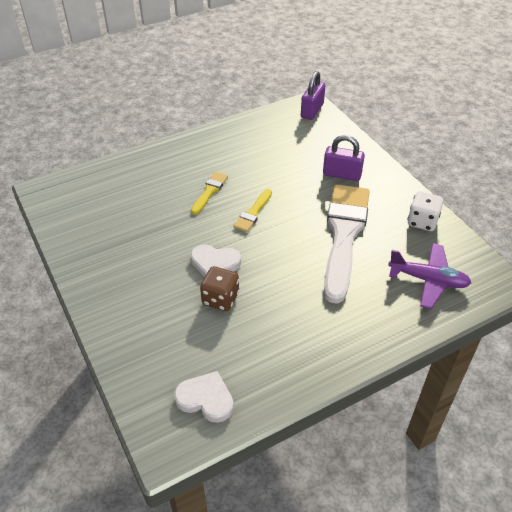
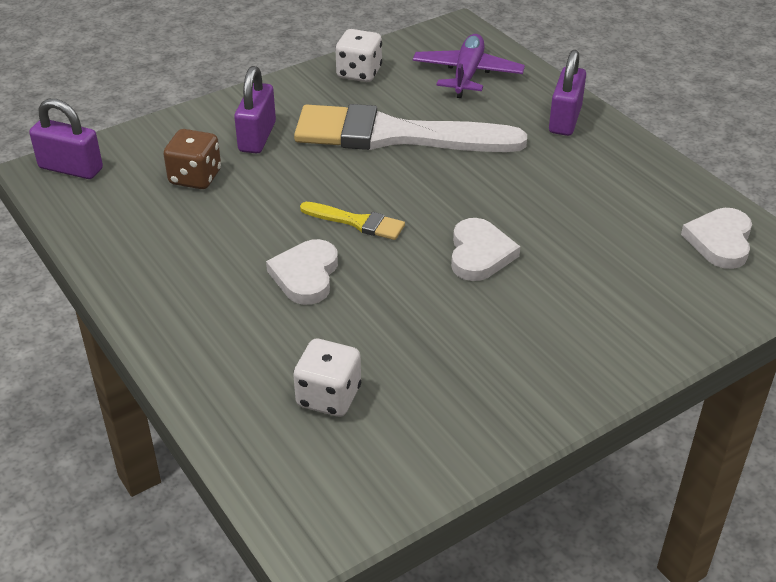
camera: 95 degrees left, 5 degrees down
yellow brush [191,172,228,215] -> white heart [266,239,338,305]
brown dice [200,266,239,311] -> brown dice moved to [164,129,221,189]
none -> white dice [293,339,361,417]
none -> purple padlock [549,50,586,136]

